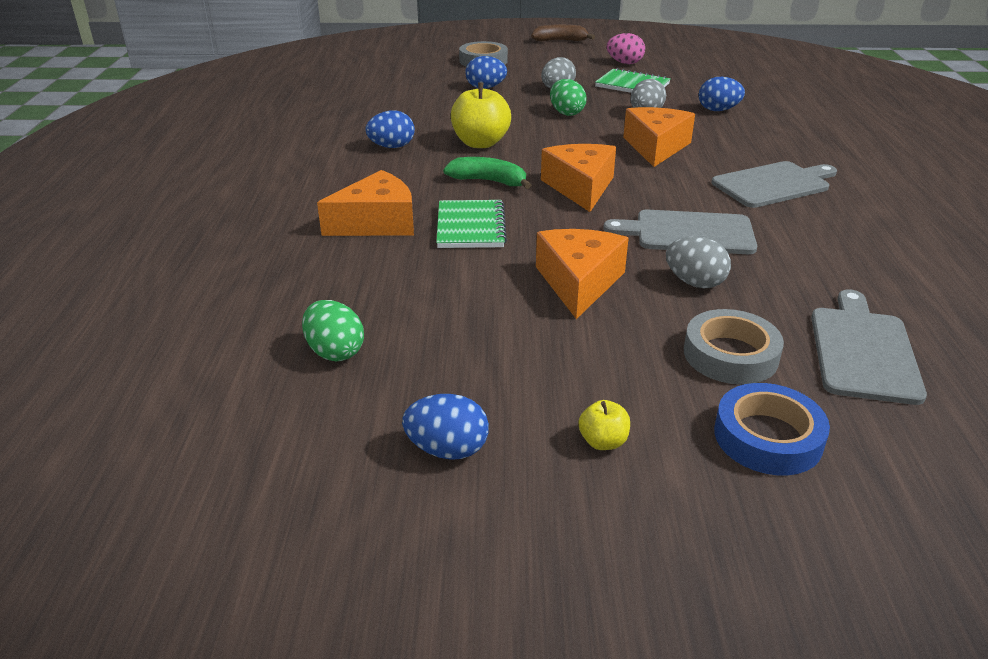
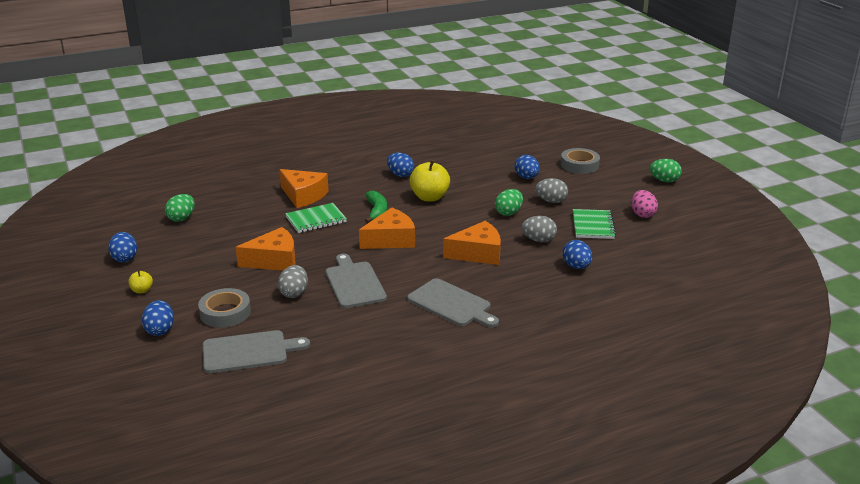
camera: 65 degrees right, 5 degrees down
brown banana [531,24,595,41] -> green egg [650,159,682,182]
blue tape [714,383,830,475] -> blue egg [142,300,174,336]

